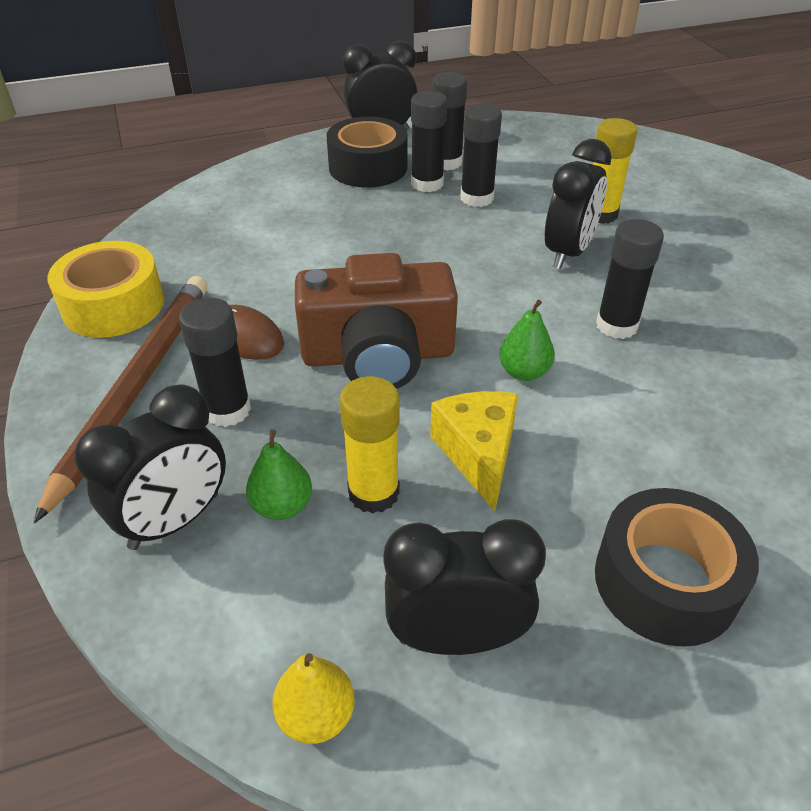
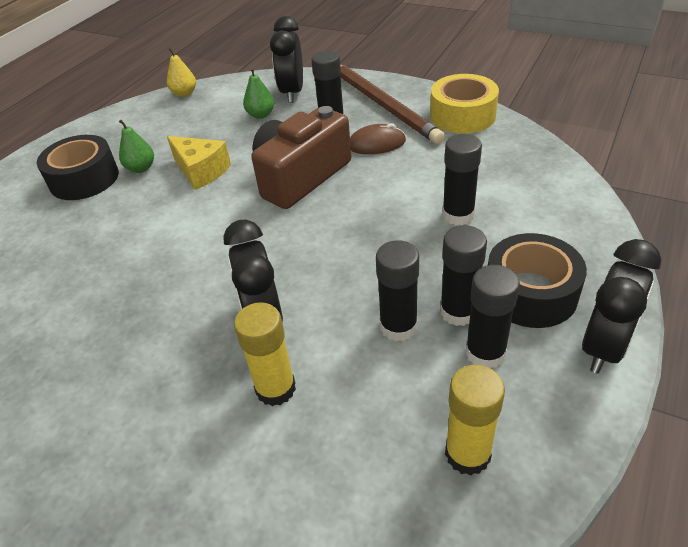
camera: 140 degrees right, 0 degrees up
yellow glue stick [340,376,400,514] -> yellow glue stick moved to [445,365,505,476]
black clock [383,519,546,655] -> none
green pear [499,300,555,381] -> green pear moved to [119,120,154,173]
black glue stick [596,219,664,339] -> black glue stick moved to [442,134,482,225]

